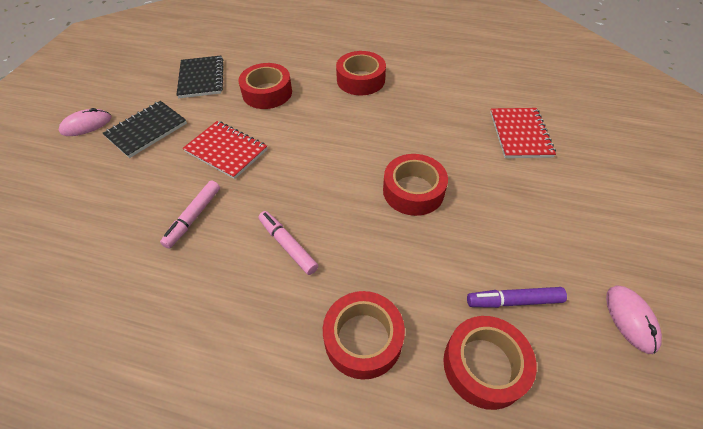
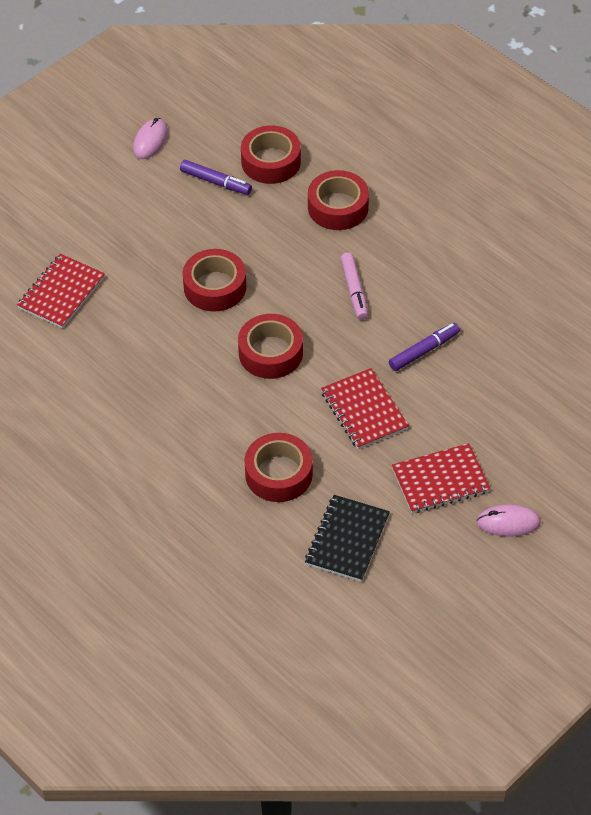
camera: 150 degrees left, 0 degrees up
black notebook [103,101,187,158] -> red notebook [392,443,490,513]
pink marker [160,180,220,249] -> purple marker [389,323,460,371]
red tape [336,51,386,95] -> red tape moved to [238,314,303,379]

